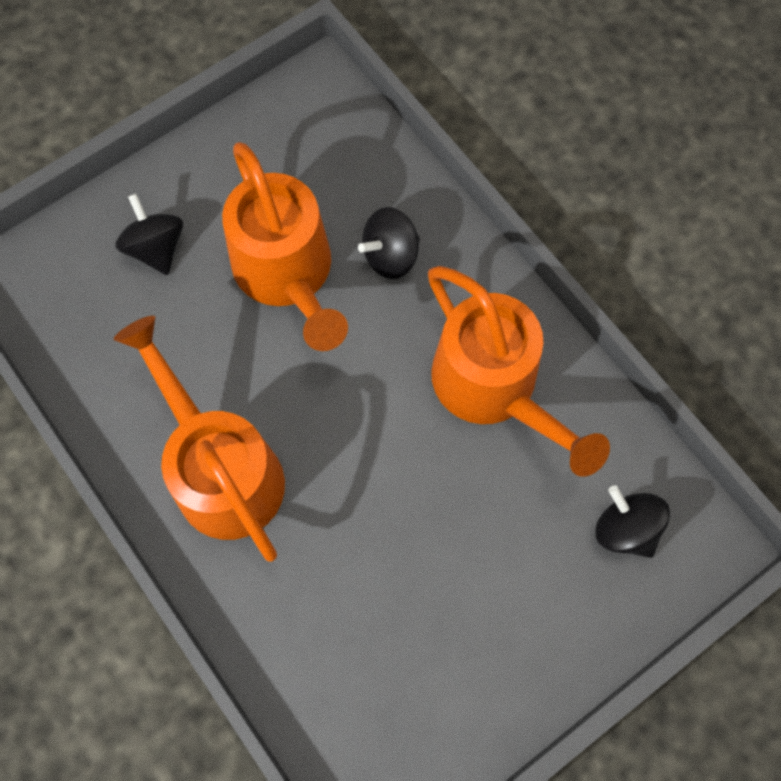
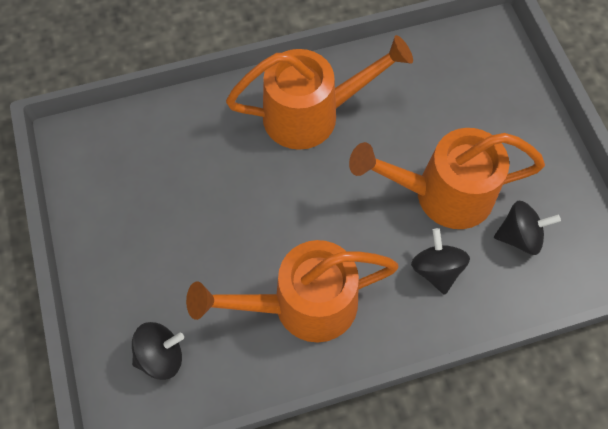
camera: 110 degrees right, 5 degrees down
black spinning top [115,194,183,275] -> black spinning top moved to [494,201,561,255]

